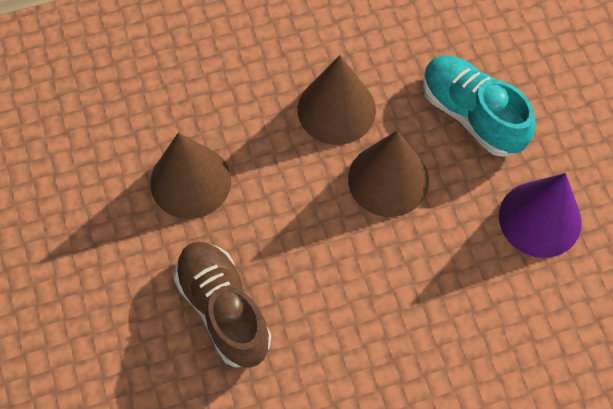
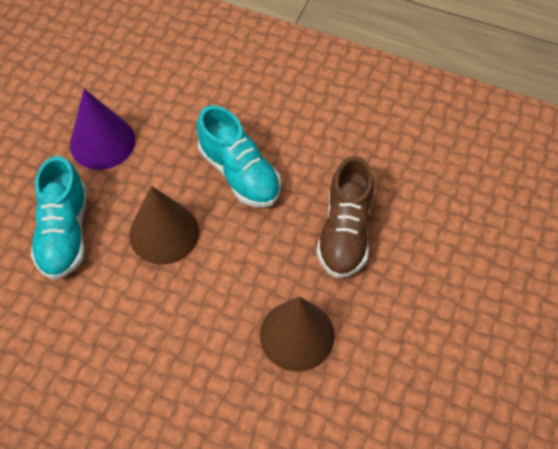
camera: 140 degrees left, 5 degrees down
brown cone [298,55,376,145] -> none
none -> turquoise shoe [197,105,281,208]

